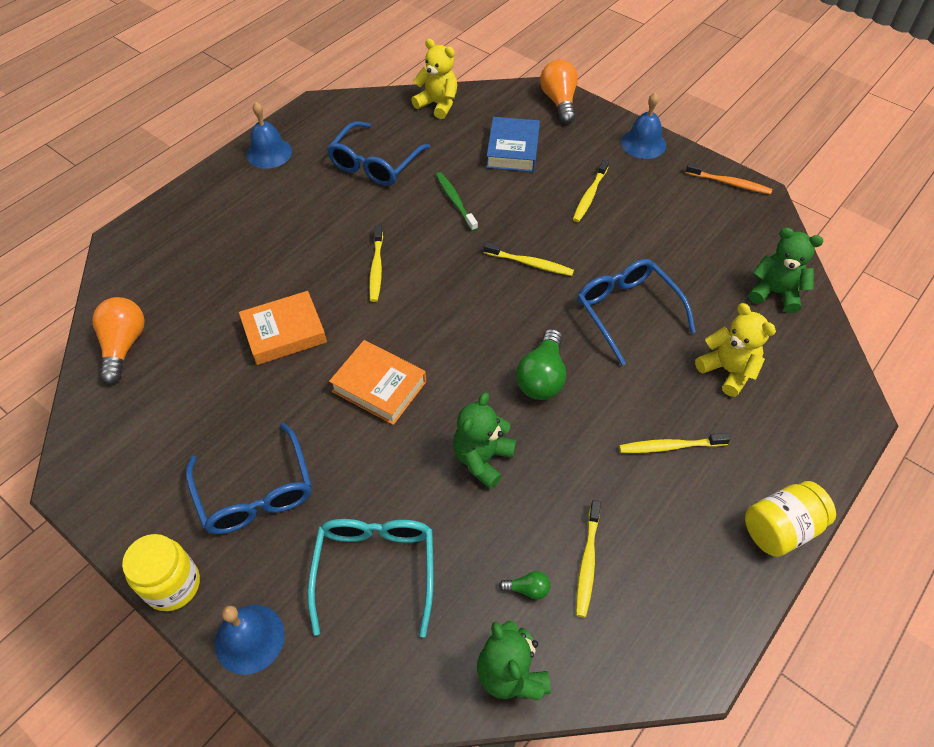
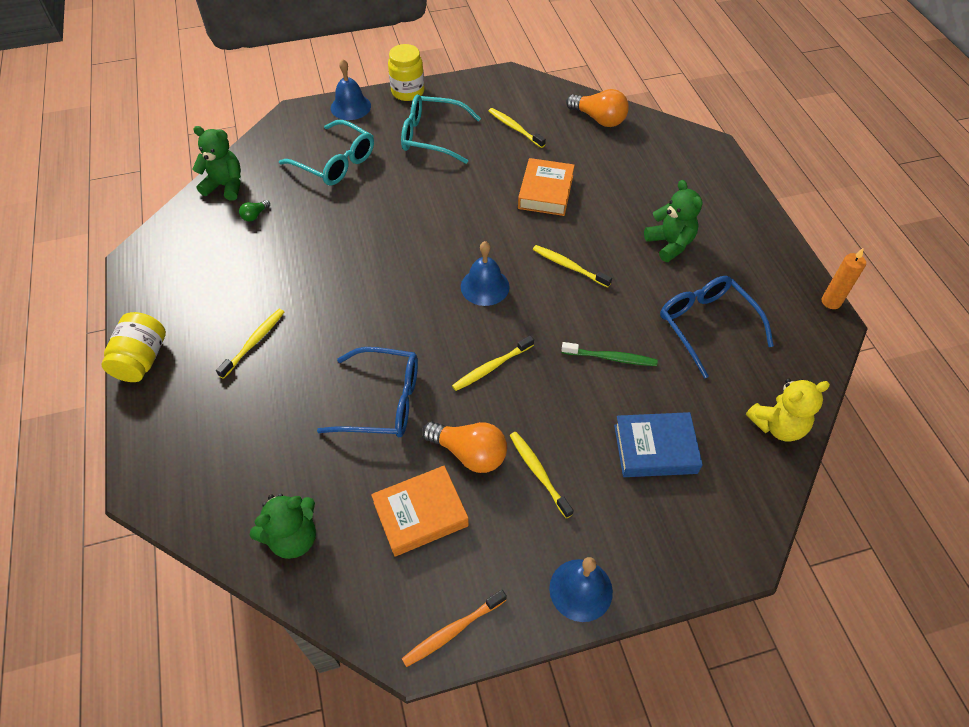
camera: 125 degrees right, 0 degrees up
blue glasses [186,423,312,534] -> turquoise glasses [401,94,481,164]
blue bell [246,102,292,169] -> blue bell moved to [461,241,510,306]
orange book [329,340,426,425] -> orange book moved to [371,466,469,557]
green teddy bear [453,393,516,489] -> green teddy bear moved to [644,180,703,262]
blue book [486,117,540,172] -> blue book turned 45 degrees counterclockwise [614,412,703,477]
green light bulb [516,329,566,400] -> none
orange light bulb [540,60,578,123] -> orange light bulb moved to [422,422,507,473]
yellow toothbrush [576,500,601,618] -> yellow toothbrush moved to [489,108,546,148]
yellow teddy bear [695,303,776,397] -> none
none -> orange candle [822,248,866,309]

